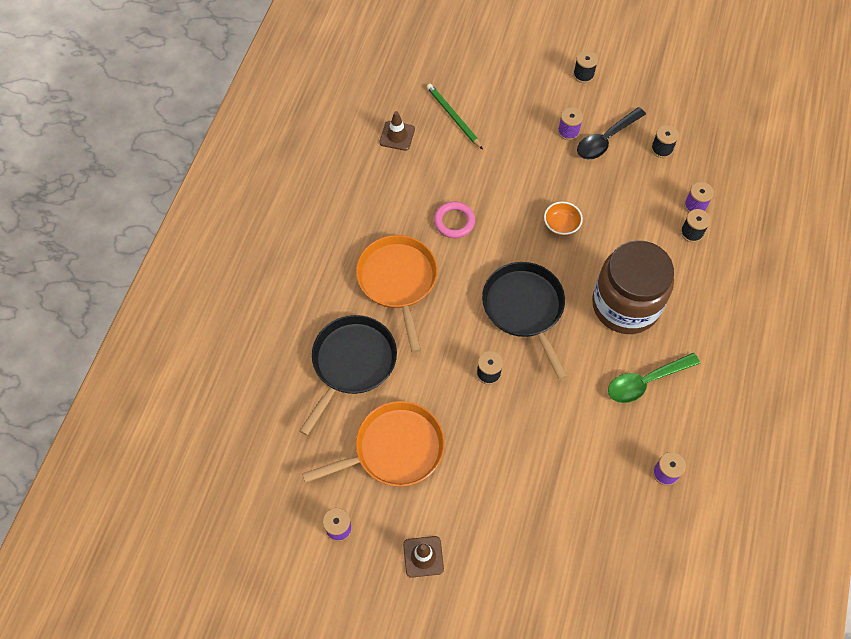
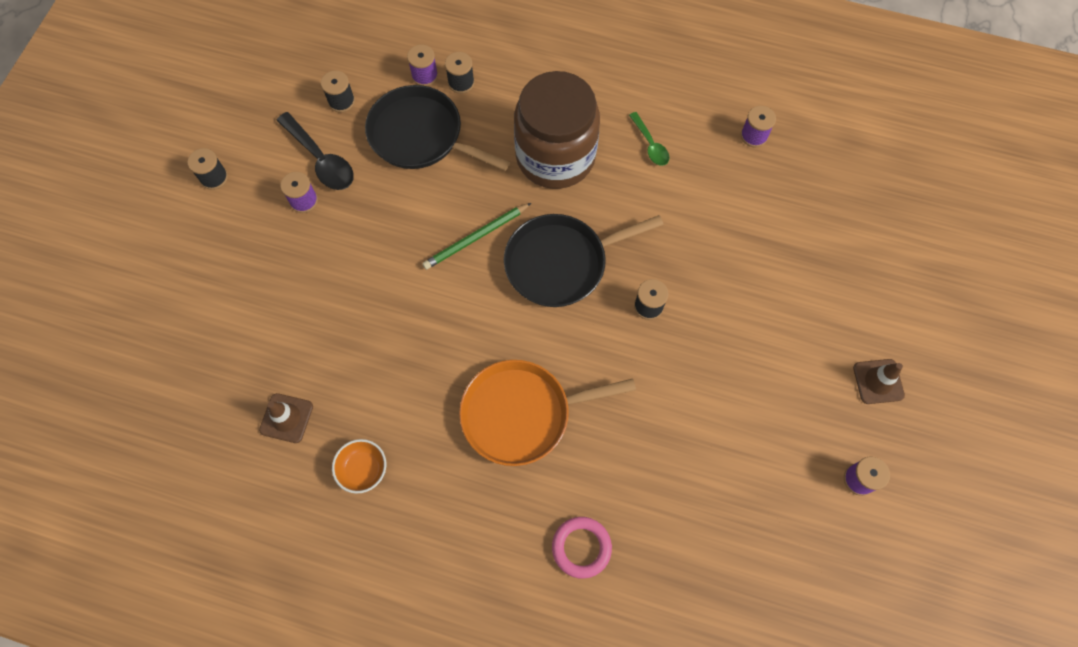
camera: 90 degrees left, 5 degrees up
black pan [299,315,397,436] -> black pan moved to [365,85,510,171]
orange pan [302,401,445,487] -> none
green pencil [427,84,483,149] -> green pencil moved to [422,203,531,270]
pink ring [434,202,475,238] -> pink ring moved to [552,517,612,579]
orange bowl [544,201,583,236] -> orange bowl moved to [332,439,386,494]
green spoon [608,353,700,403] -> green spoon [629,112,670,166], size x0.60

